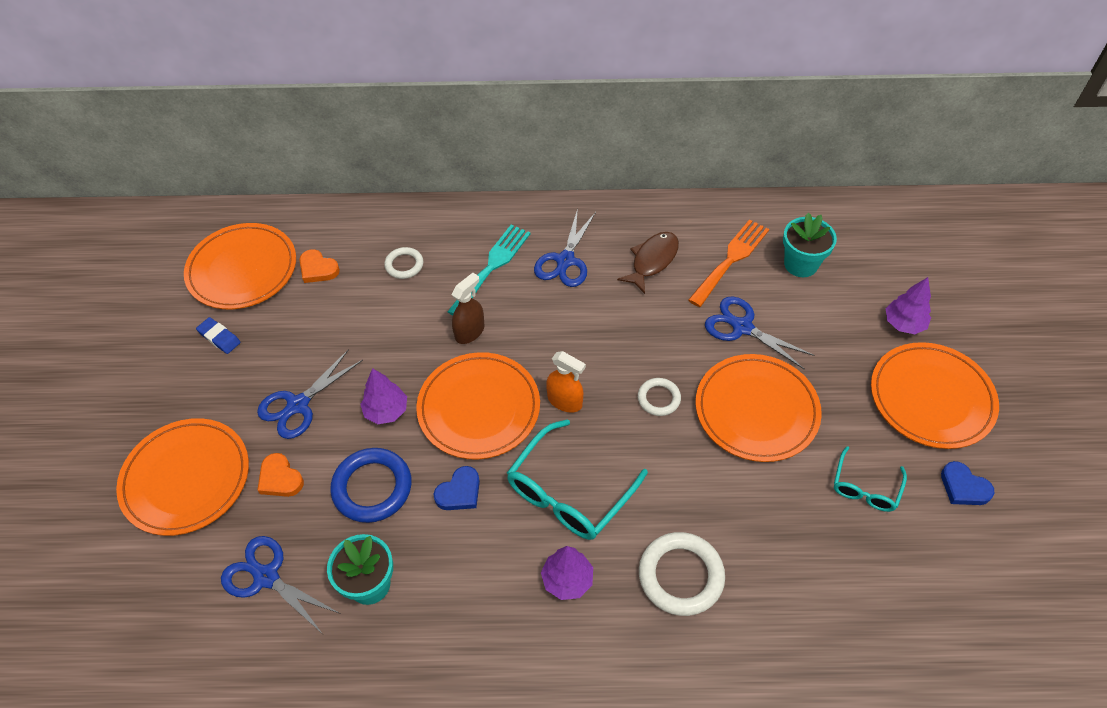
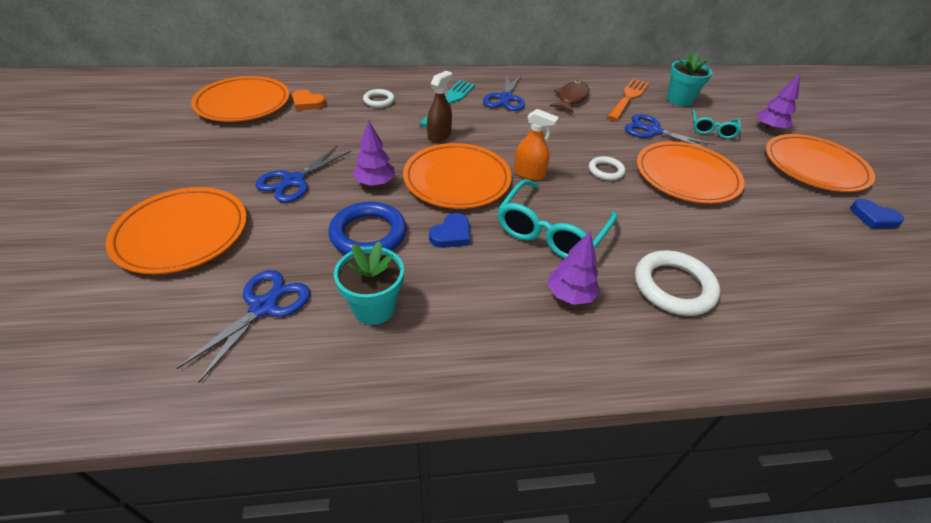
camera: 10 degrees left, 10 degrees down
blue eraser [196,317,241,354] -> none
blue scissors [221,536,340,633] -> blue scissors turned 90 degrees clockwise [176,270,310,383]
orange heart [257,453,304,497] -> none
turquoise glasses [834,446,907,512] -> turquoise glasses moved to [692,110,741,139]

